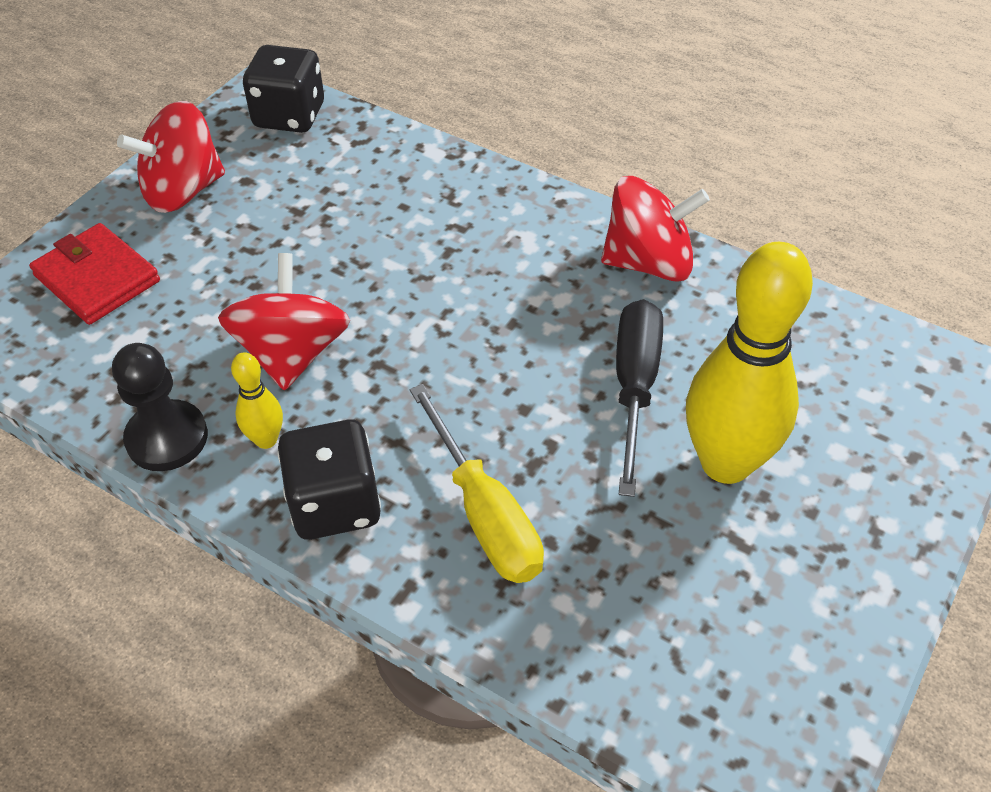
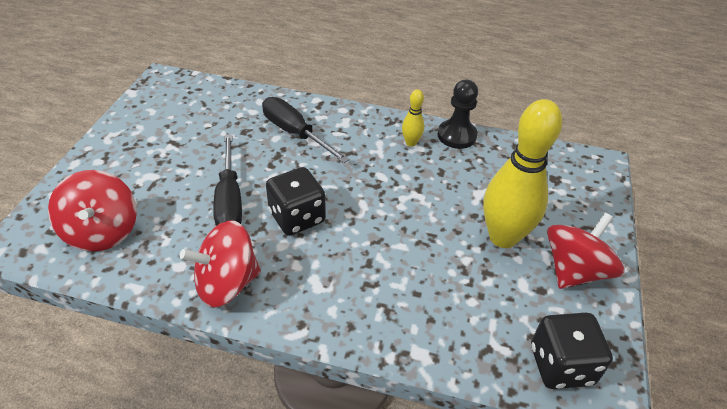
camera: 160 degrees right, 5 degrees down
red wallet [29,223,160,325] -> none
red spinning top [218,253,350,391] -> red spinning top moved to [48,170,137,252]
black dice [277,419,381,540] -> black dice moved to [266,167,326,236]
yellow screwdriver [410,384,544,583] -> black screwdriver [262,97,350,163]
yellow bowling pin [686,242,813,484] -> yellow bowling pin moved to [483,99,562,248]

